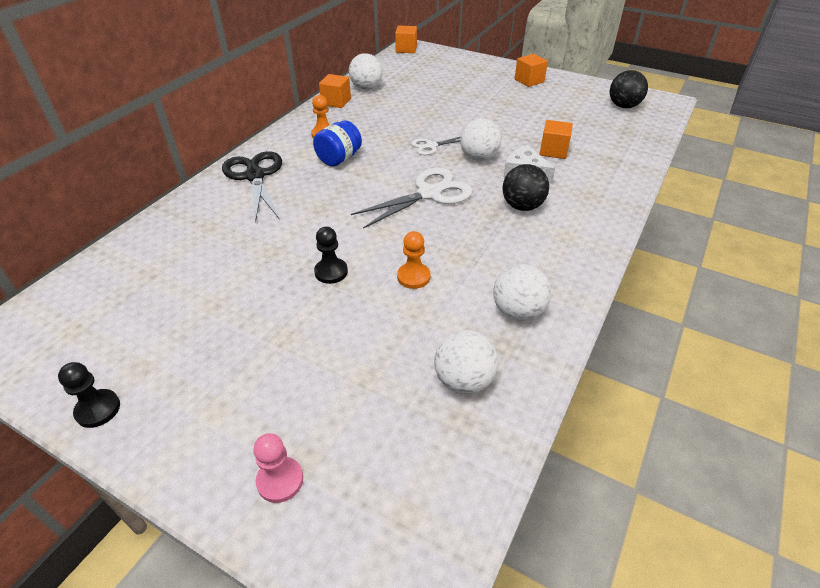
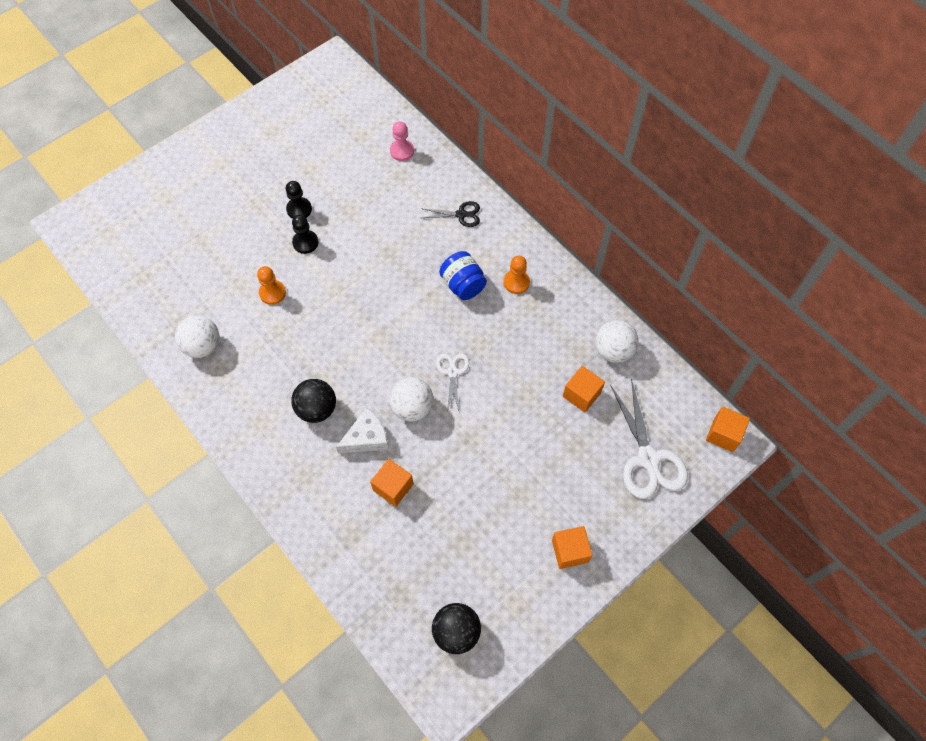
camera: 110 degrees right, 20 degrees up
black pawn [58,362,120,428] -> black pawn moved to [286,181,312,219]
black scissors [222,151,282,223] -> black scissors [421,201,480,227], size x0.54
pink pawn [253,433,303,503] -> pink pawn moved to [390,121,414,161]
orange cube [319,74,351,108] -> orange cube moved to [563,366,605,412]
white scissors [351,168,473,229] -> white scissors moved to [610,379,688,499]
white ball [434,330,498,394] -> none

